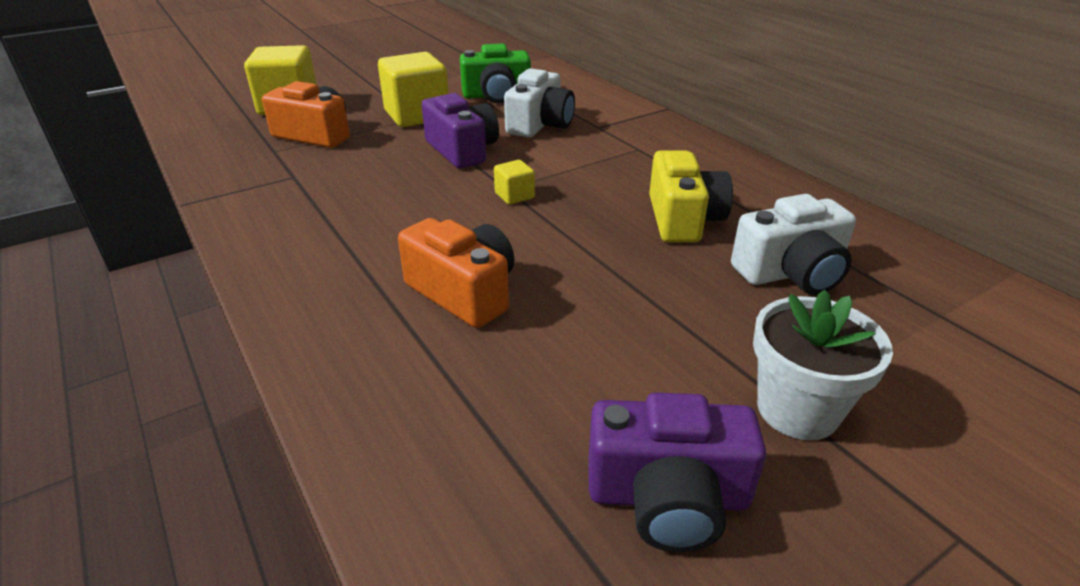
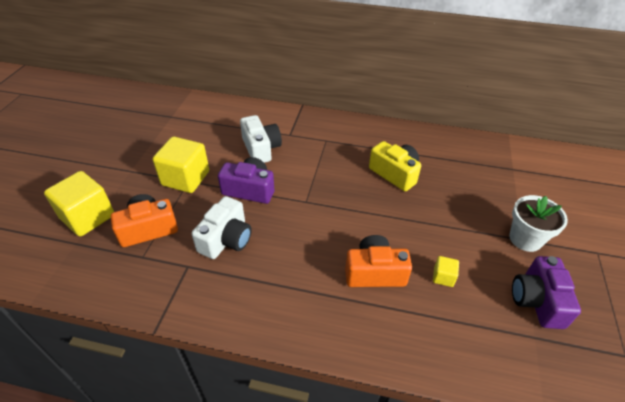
camera: 45 degrees left, 10 degrees up
green camera [460,43,531,104] -> none
yellow cube [494,160,535,205] -> yellow cube moved to [433,256,459,287]
purple camera [588,392,766,552] -> purple camera turned 135 degrees clockwise [512,256,581,329]
white camera [731,194,856,295] -> white camera moved to [192,196,252,259]

